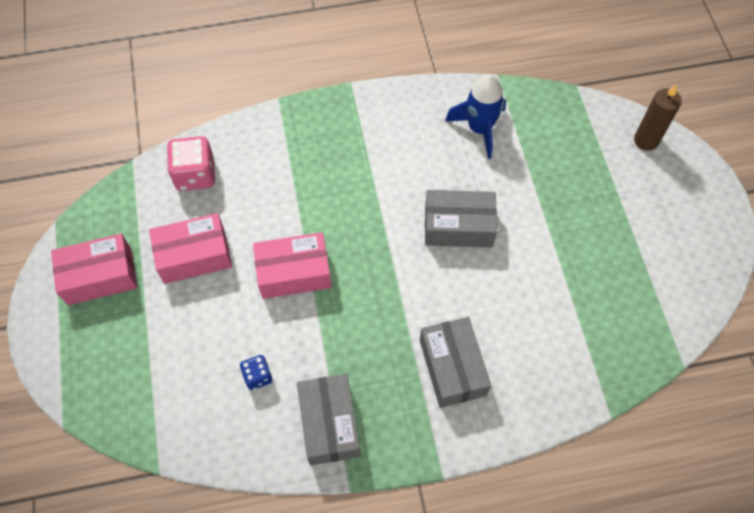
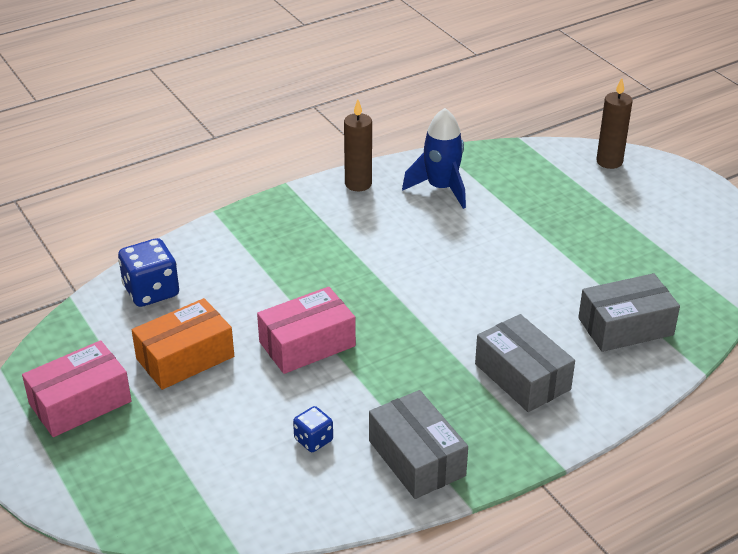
camera: 20 degrees left, 25 degrees down
pink box [149,213,232,284] -> orange box [132,298,234,390]
pink dice [167,136,215,191] -> blue dice [118,238,179,307]
grey box [425,190,497,247] -> grey box moved to [578,273,680,352]
none -> brown candle [344,100,372,191]

